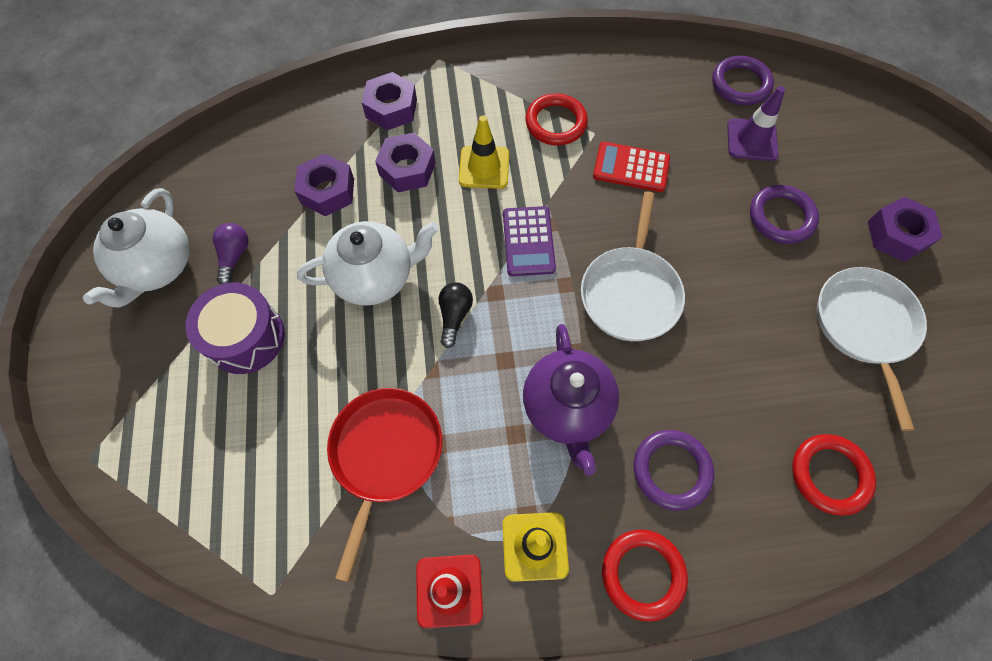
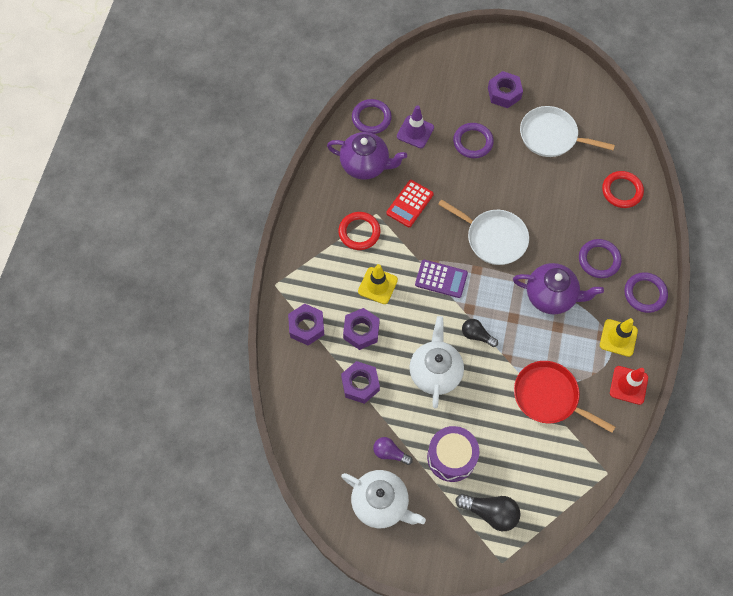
camera: 70 degrees left, 0 degrees up
red ring [602,530,688,622] -> purple ring [624,272,668,313]
none -> purple teapot [327,132,407,180]
none -> black light bulb [456,494,521,531]

